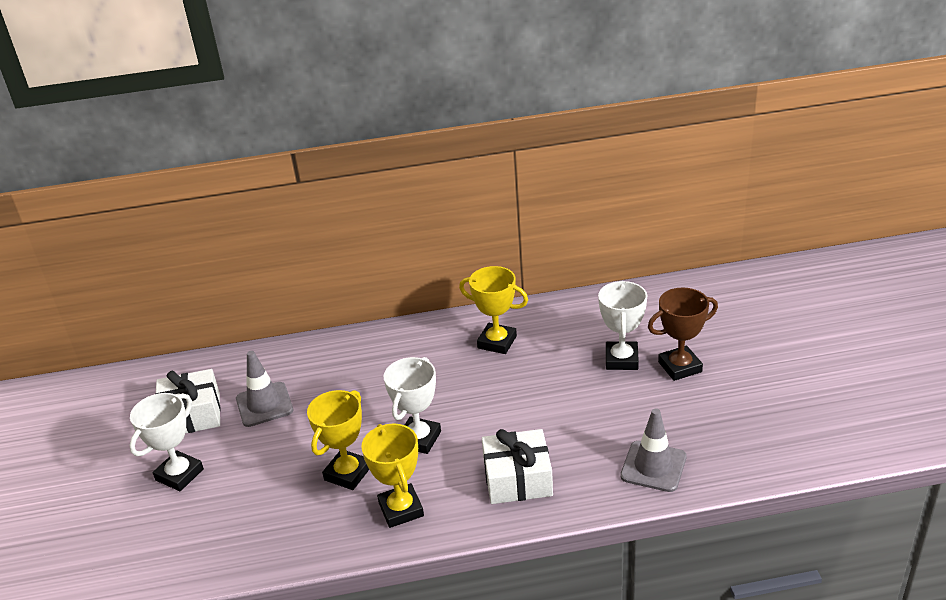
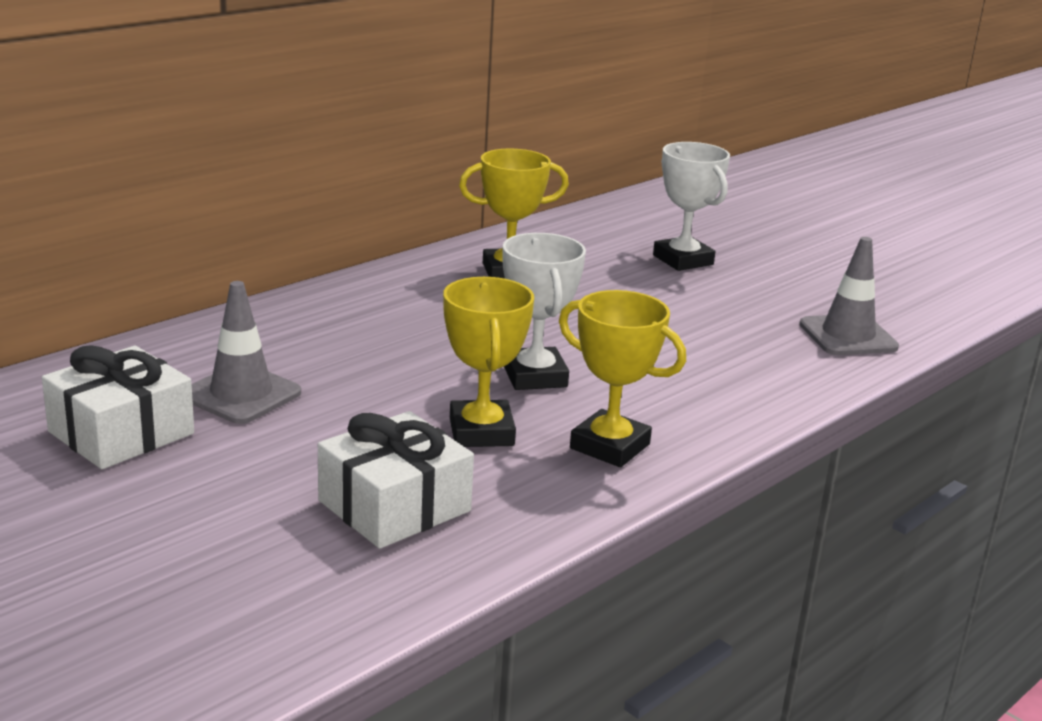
camera: 40 degrees left, 10 degrees down
white trophy [129,393,204,491] -> none
white gift [482,429,553,504] -> white gift moved to [318,411,474,549]
brown trophy [648,287,718,381] -> none

